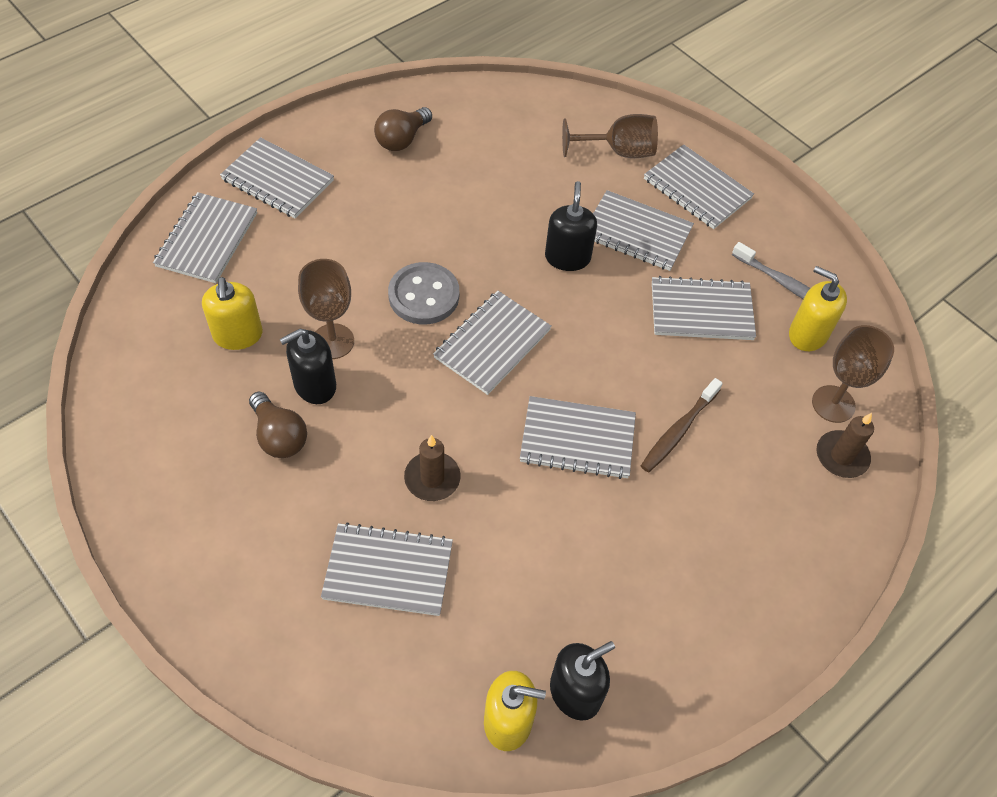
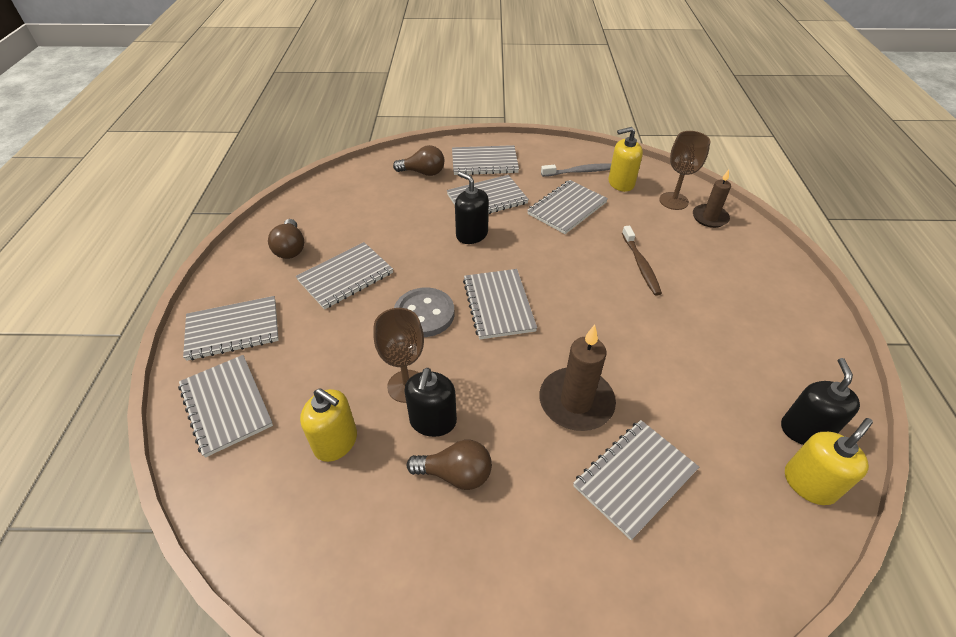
camera: 45 degrees left, 10 degrees down
brown candle [404,435,461,501] -> brown candle [539,325,616,431], size x1.55
grey notebook [520,396,636,479] -> grey notebook moved to [296,242,393,310]
brown goblet [562,114,658,158] -> brown light bulb [393,145,444,176]

